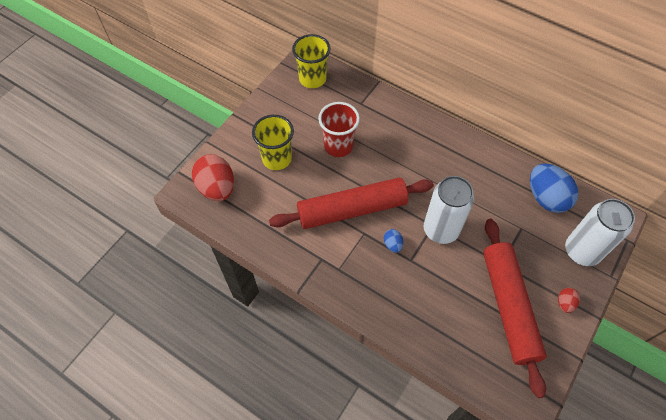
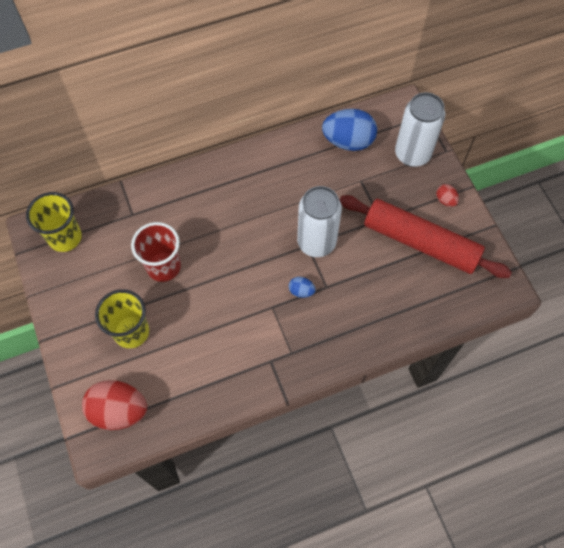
camera: 55 degrees left, 5 degrees up
red rolling pin [269,178,434,229] -> none

